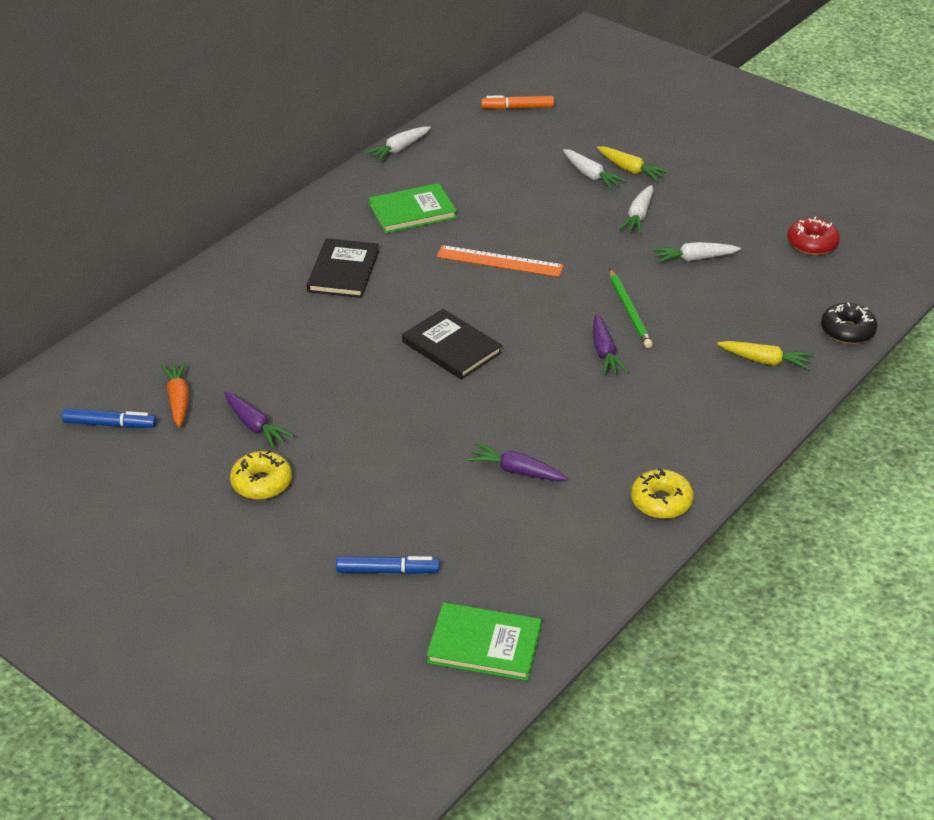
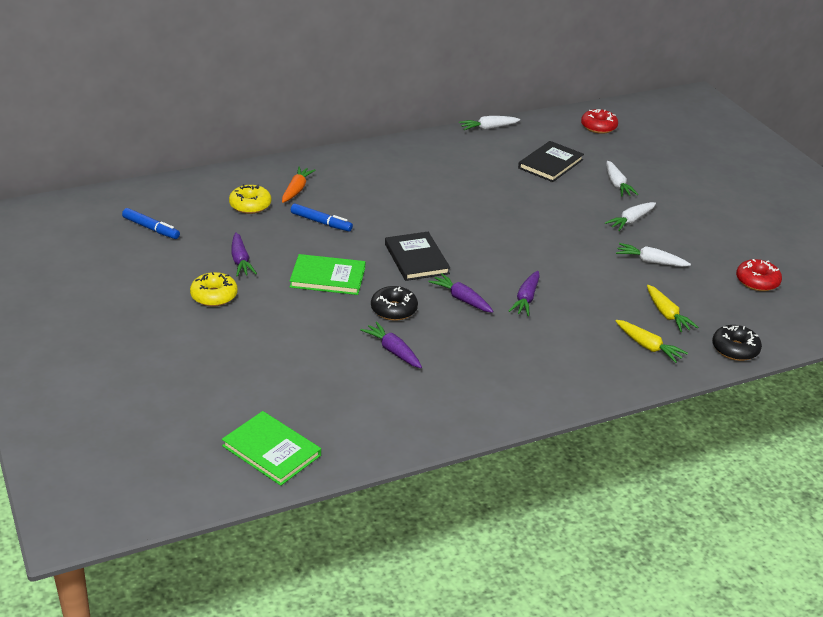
camera: 25 degrees right, 5 degrees down
orange carrot [161,361,189,427] -> orange carrot moved to [282,166,316,203]
black book [307,238,379,298] -> black book moved to [518,141,584,182]
blue marker [336,556,440,574] -> blue marker moved to [291,204,353,232]
green book [369,183,457,233] -> green book moved to [290,254,365,295]
orange ruler [437,245,564,277] -> none
orange marker [481,95,554,109] -> red donut [581,109,618,134]
yellow carrot [597,146,669,181] -> yellow carrot moved to [647,285,698,332]
green pencil [609,269,653,348] -> none
yellow donut [631,468,694,519] -> yellow donut moved to [229,184,271,214]
none -> black donut [371,286,418,321]
none -> purple carrot [428,273,494,313]

